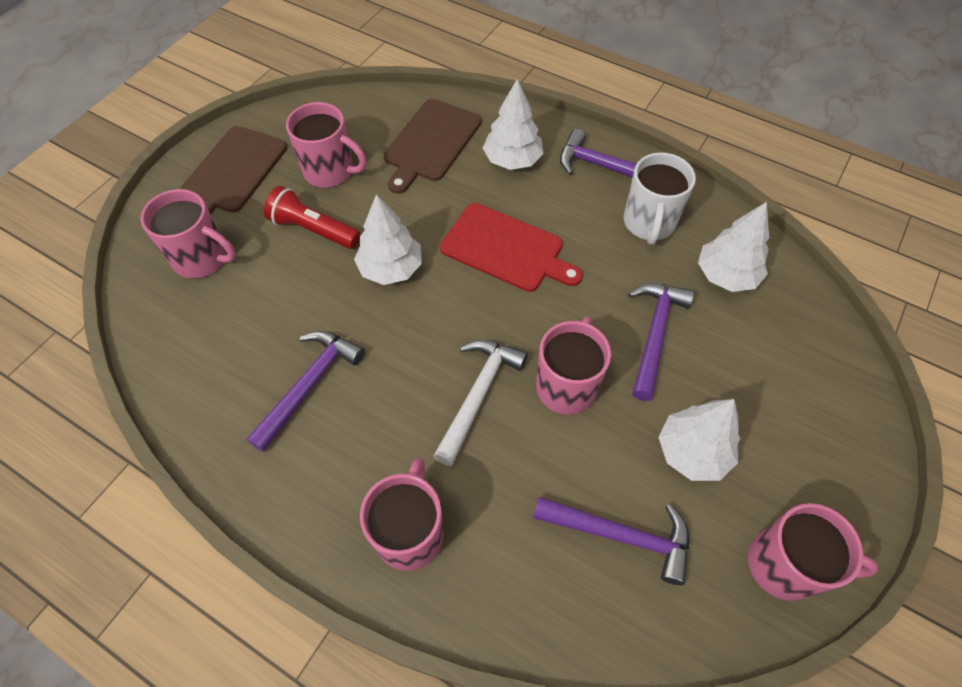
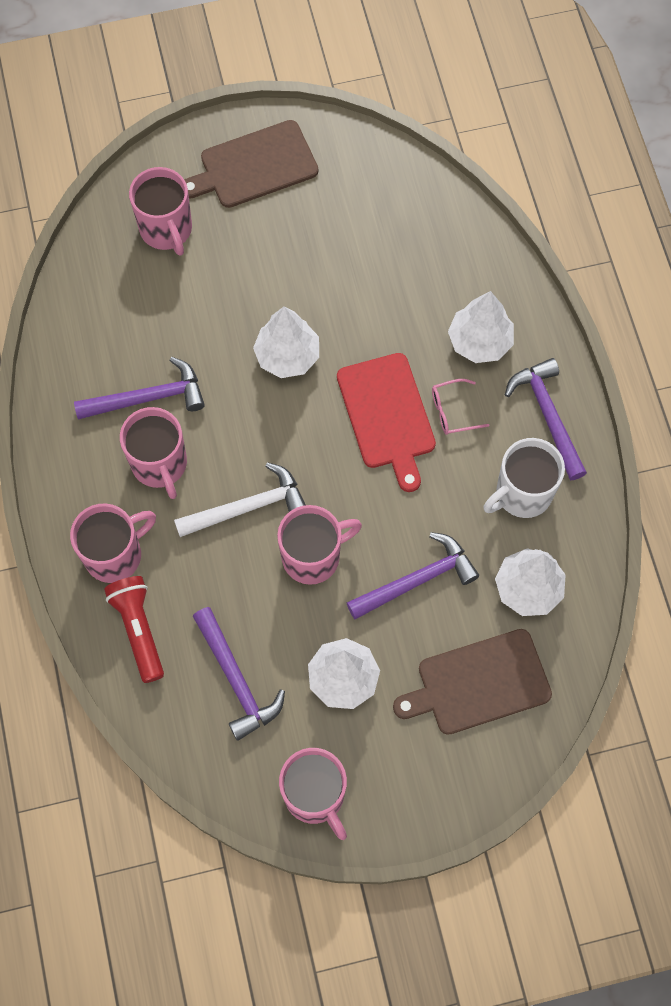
camera: 45 degrees right, 10 degrees up
red flashlight [264,186,361,249] -> red flashlight moved to [104,576,164,683]
pink mug [286,102,367,188] -> pink mug moved to [120,407,187,499]
brown cutting board [384,99,482,194] -> brown cutting board moved to [393,629,552,735]
none -> pink glasses [432,379,489,435]

